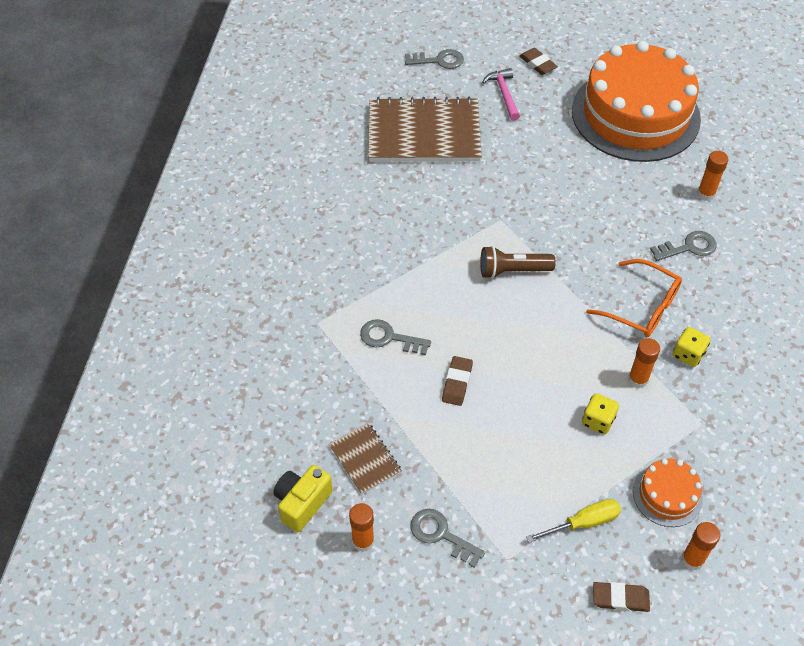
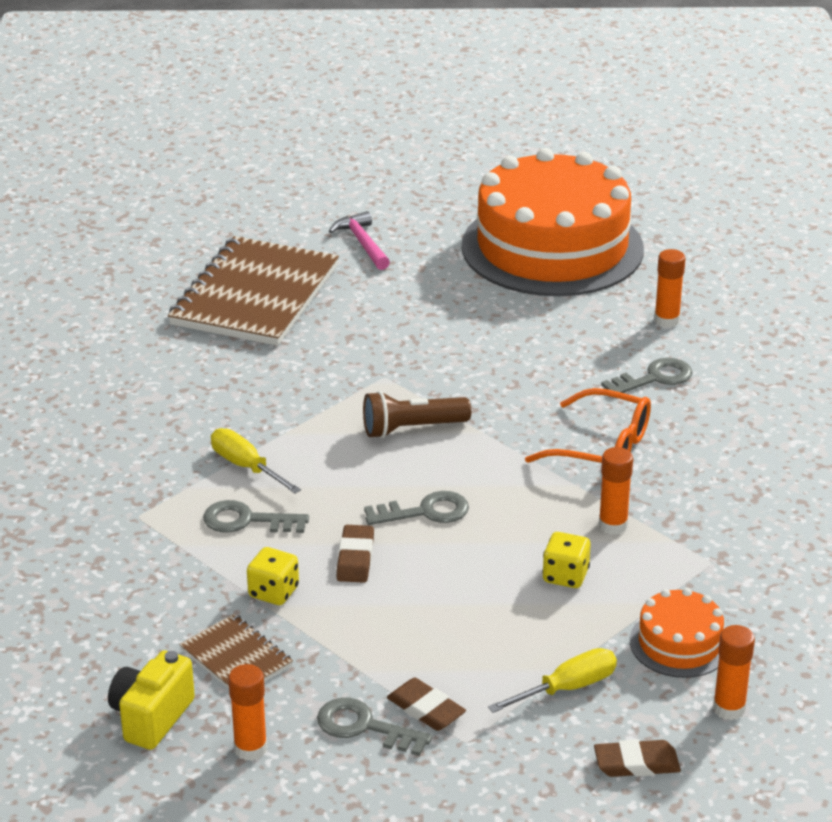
camera: 10 degrees left, 20 degrees down
brown notebook [368,97,482,162] -> brown notebook turned 60 degrees counterclockwise [168,236,339,346]
grey key [405,49,464,69] -> grey key moved to [364,491,469,525]
brown eraser [519,48,558,75] -> brown eraser moved to [387,678,466,731]
yellow dice [673,327,710,367] -> yellow dice moved to [247,547,299,605]
none -> yellow screwdriver [211,428,301,494]

